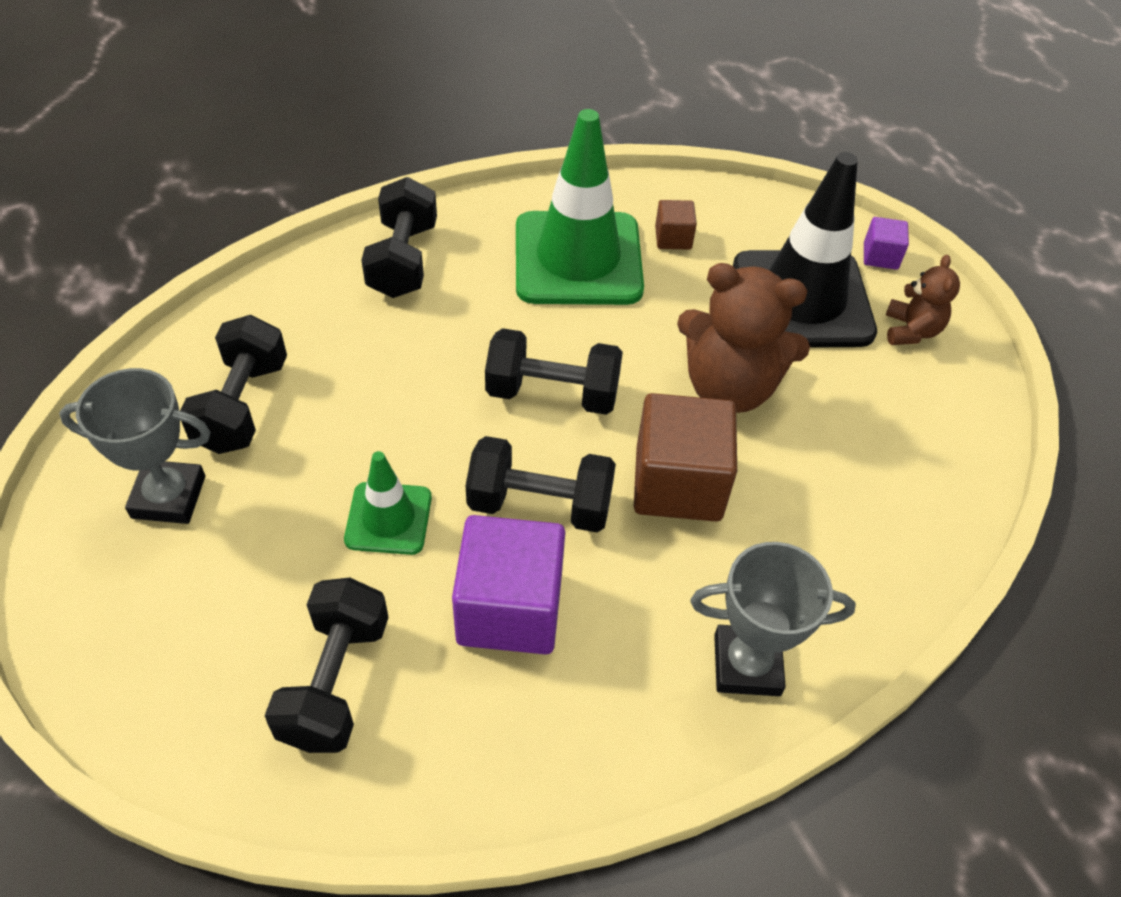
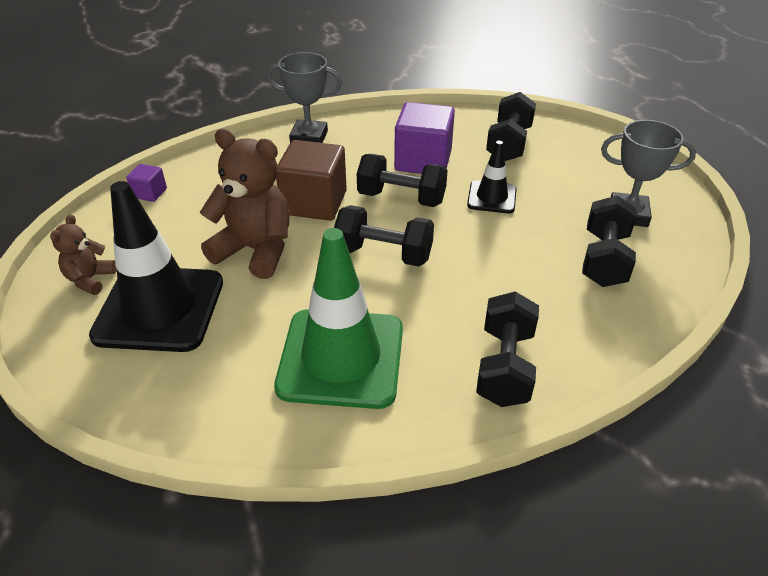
camera: 170 degrees left, 10 degrees down
green traffic cone [344,451,432,555] -> black traffic cone [467,141,517,213]
brown cube [655,200,697,250] -> none
purple cube [864,217,909,270] -> purple cube moved to [126,164,167,202]

